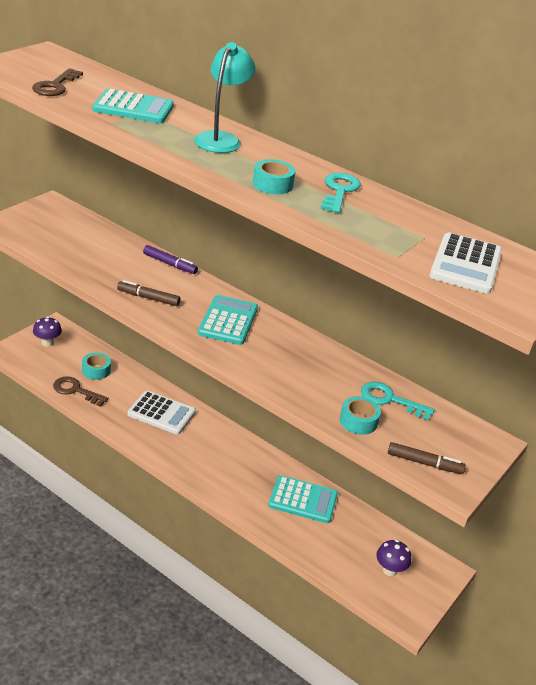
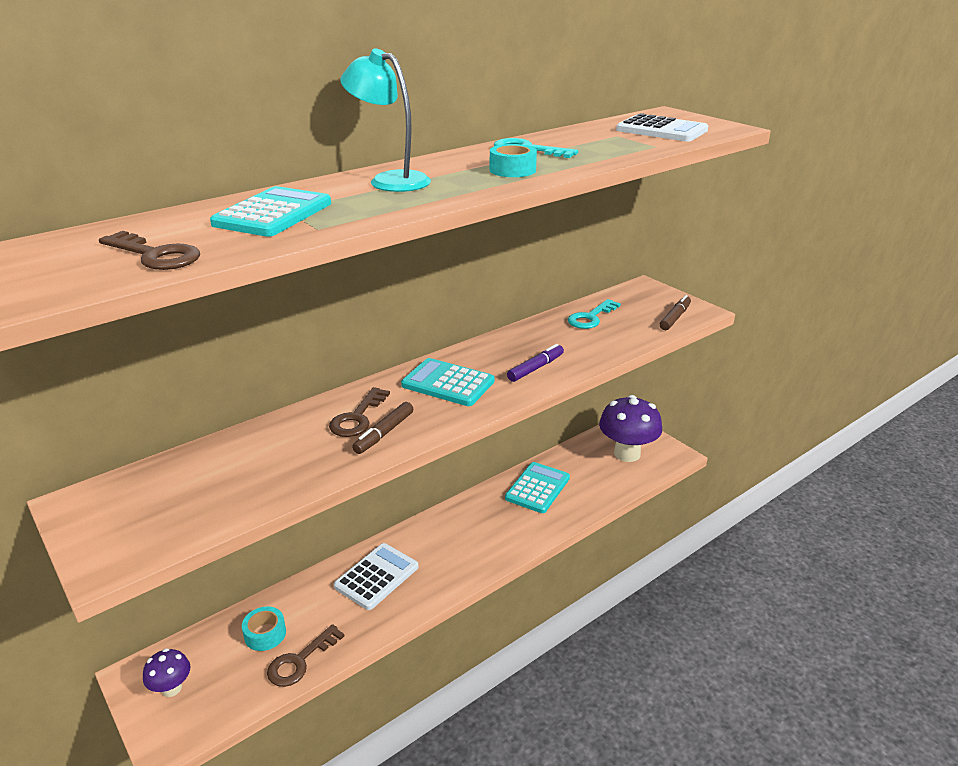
camera: 70 degrees left, 5 degrees down
purple marker [143,245,198,274] -> purple marker moved to [507,344,564,382]
turquoise tape [340,396,381,435] -> none
purple mushroom [376,540,411,576] -> purple mushroom [599,395,662,462], size x1.96
none -> brown key [329,387,390,437]

